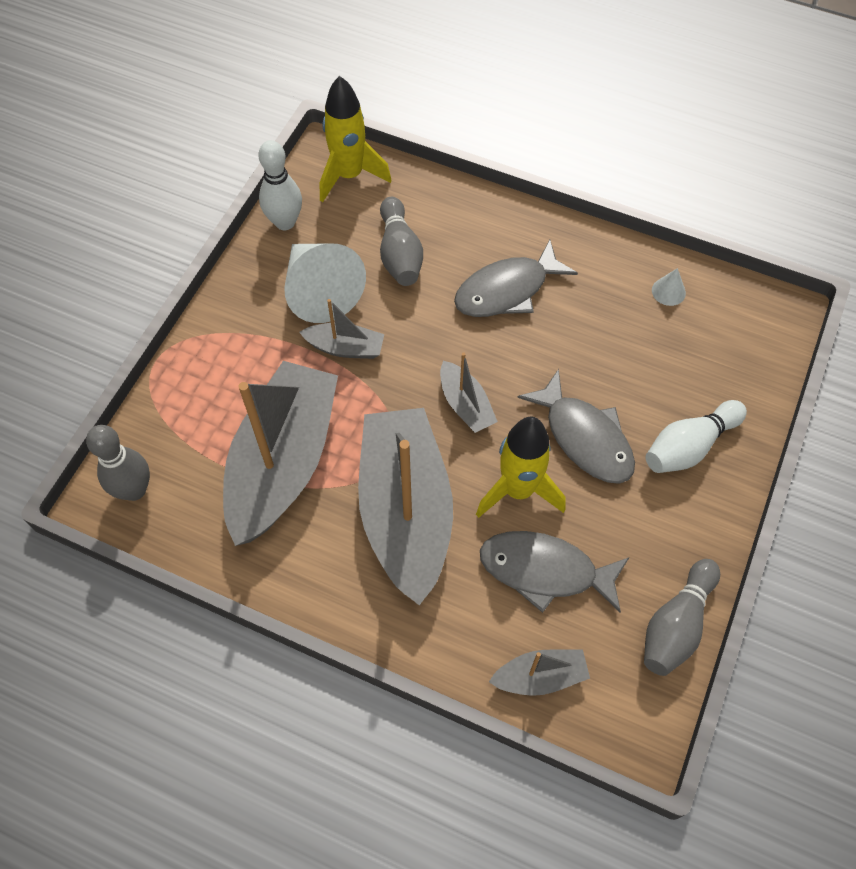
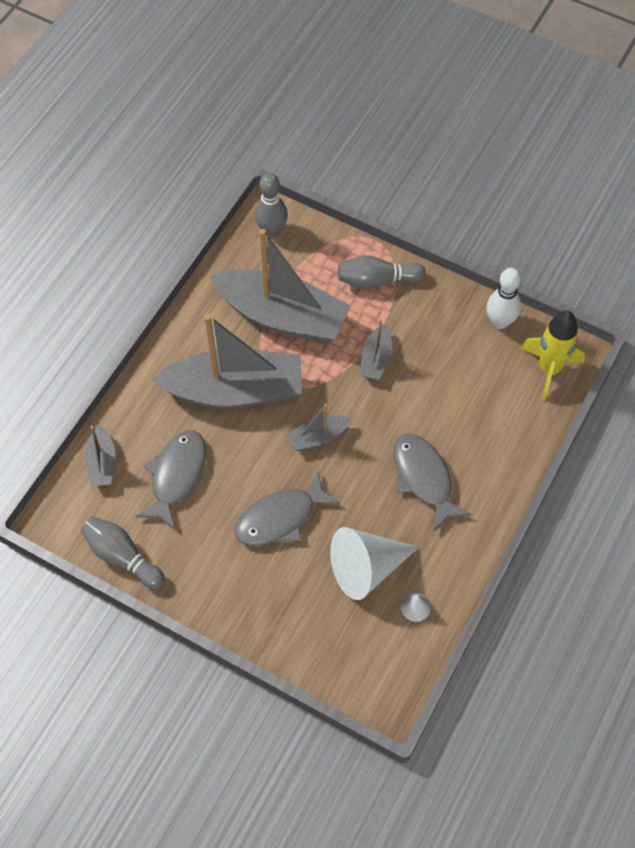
camera: 95 degrees right, 0 degrees up
white cone [284,243,366,323] -> white cone moved to [330,527,419,600]
grey bowling pin [380,197,423,286] -> grey bowling pin moved to [338,255,426,289]
yellow rocket [476,417,566,518] -> none
white bowling pin [645,400,747,473] -> none

